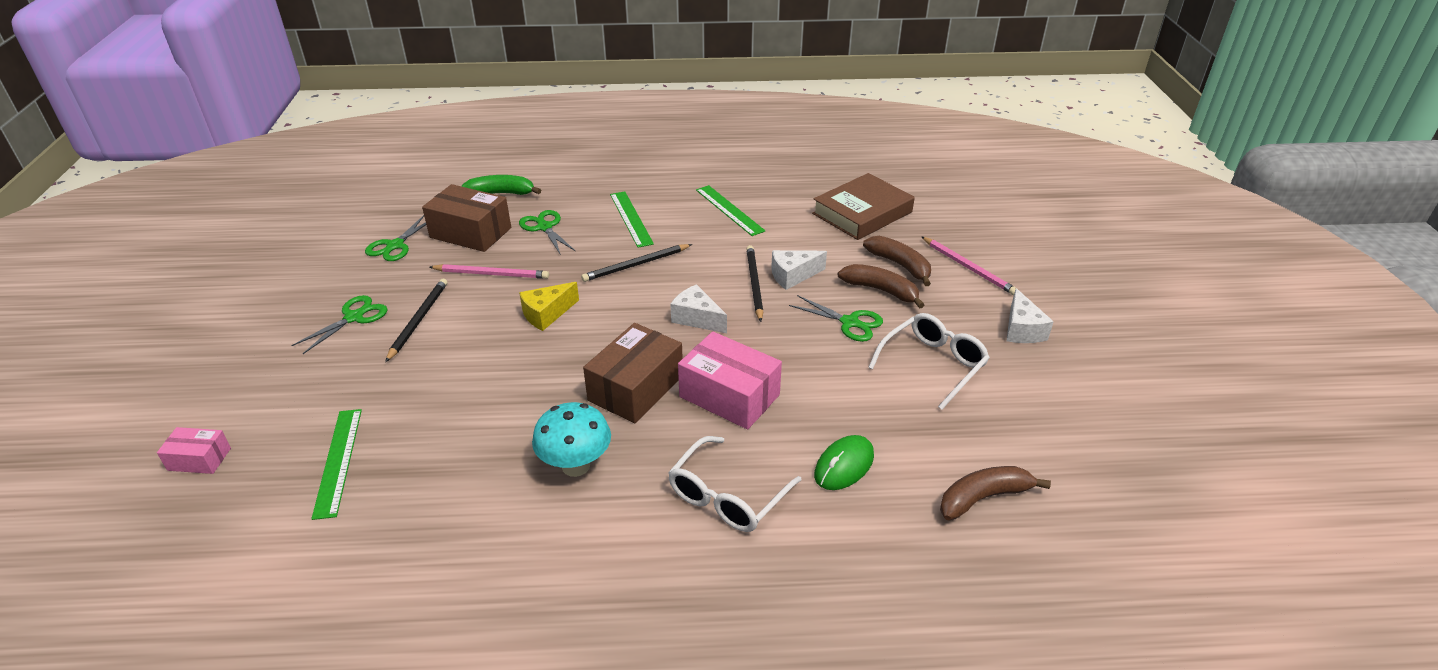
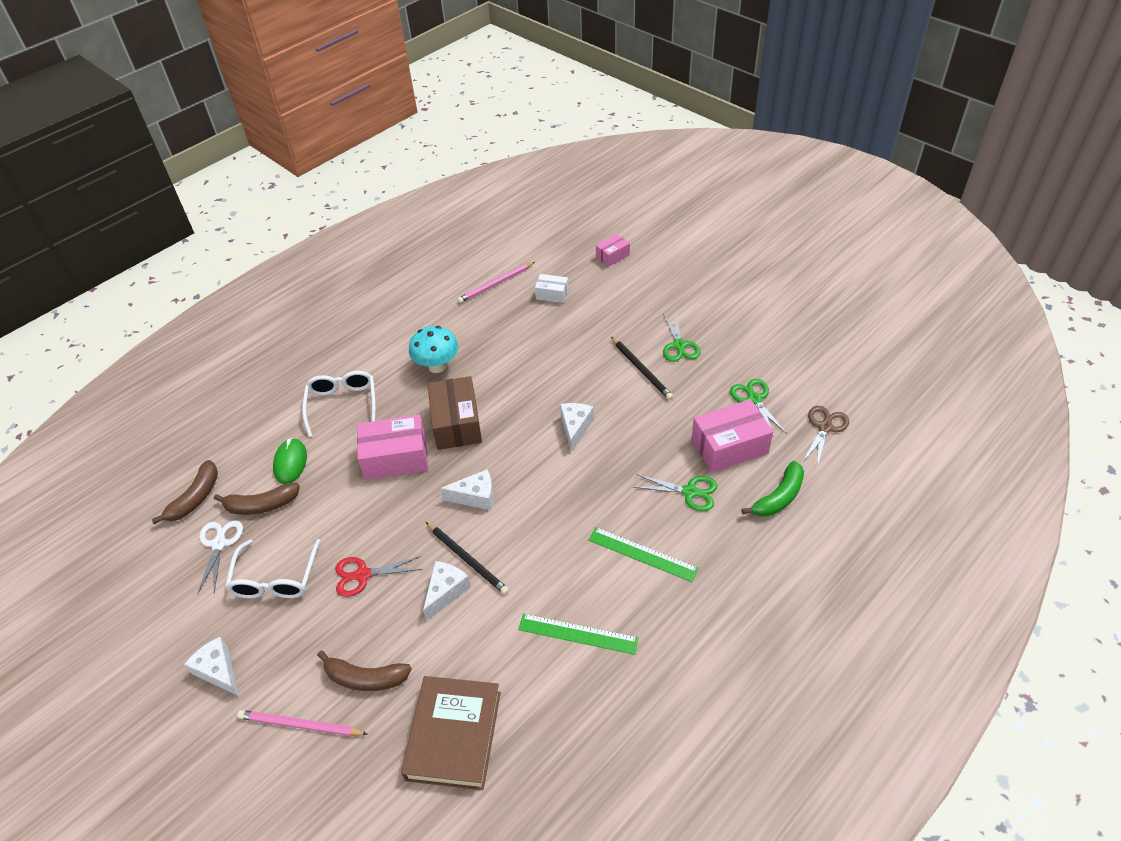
camera: 140 degrees right, 10 degrees up
green ruler [311,409,362,520] -> white box [535,274,569,303]
brown box [422,184,511,252] -> pink box [692,399,773,472]
pink pencil [430,264,549,279] -> pink pencil moved to [457,262,535,303]
yellow cheese [519,282,579,331] -> white cheese [560,403,594,452]
black pencil [581,244,692,282] -> none
green scissors [789,295,883,342] -> red scissors [335,556,423,597]
brown banana [838,264,924,308] -> brown banana moved to [214,483,300,515]
none -> white scissors [197,521,243,595]
none -> brown scissors [802,406,849,467]

